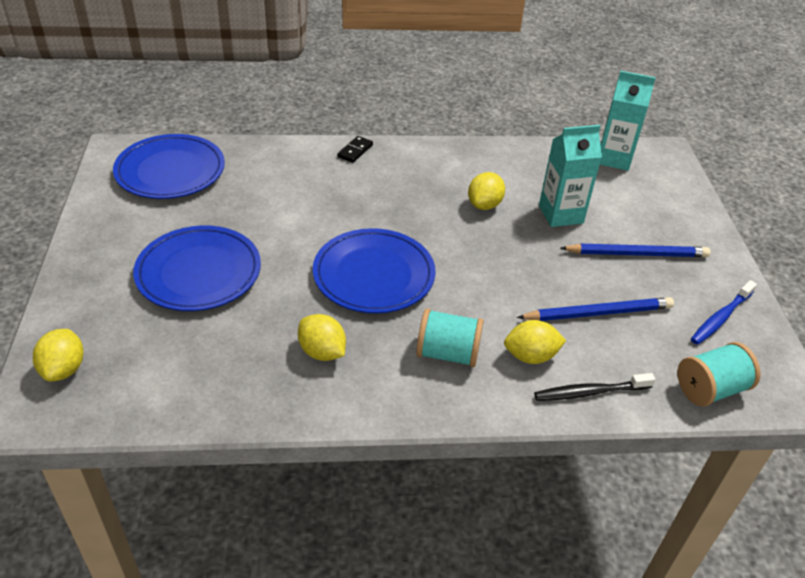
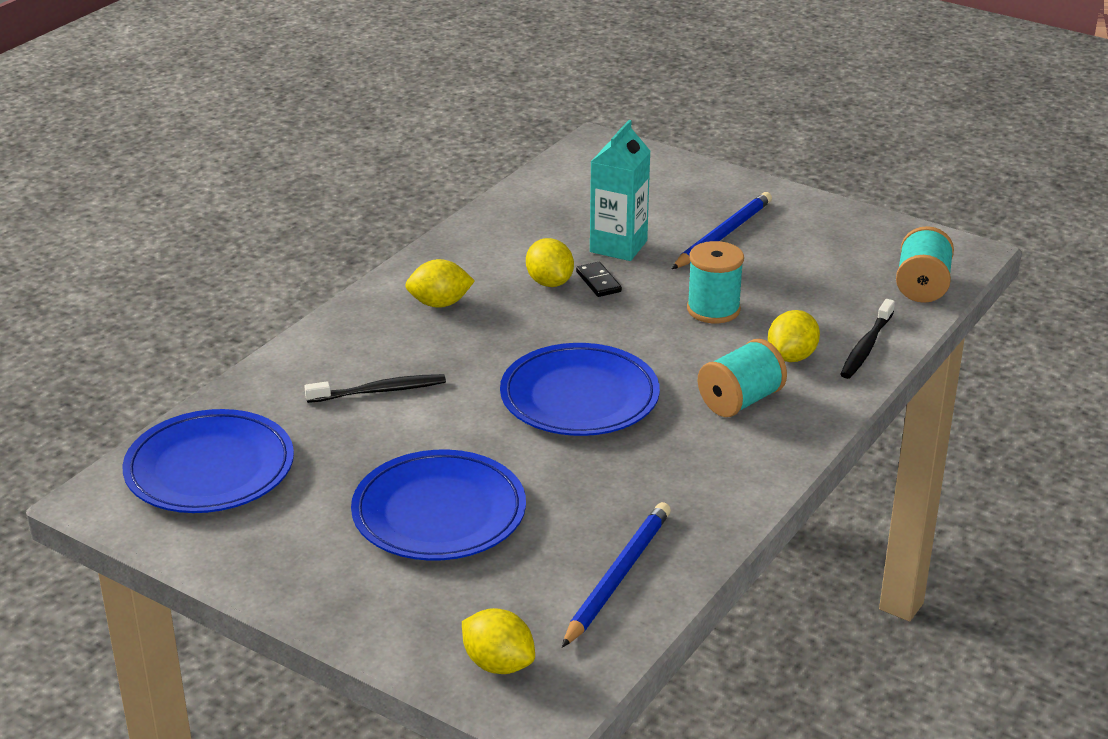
camera: 50 degrees left, 10 degrees down
yellow lemon [298,314,346,361] -> yellow lemon moved to [405,259,475,308]
black domino [337,136,373,163] -> black domino moved to [576,262,622,297]
blue pencil [517,297,674,321] -> blue pencil moved to [562,502,671,648]
turquoise carton [600,71,656,171] -> none
blue toothbrush [691,280,757,345] -> none
none -> black toothbrush [304,374,446,403]
none -> turquoise spool [687,241,744,323]

